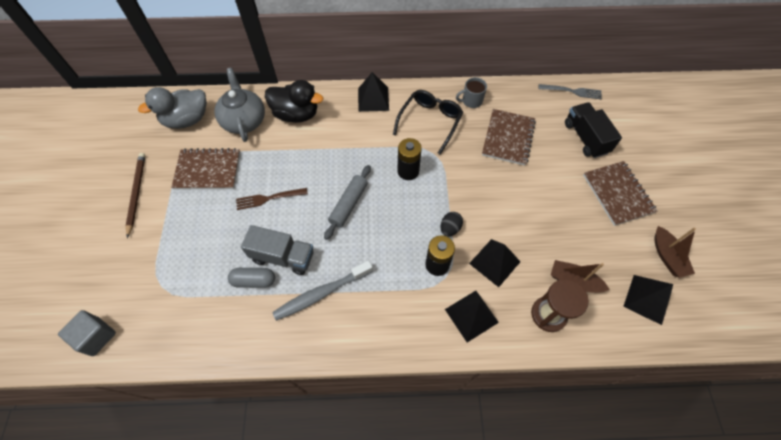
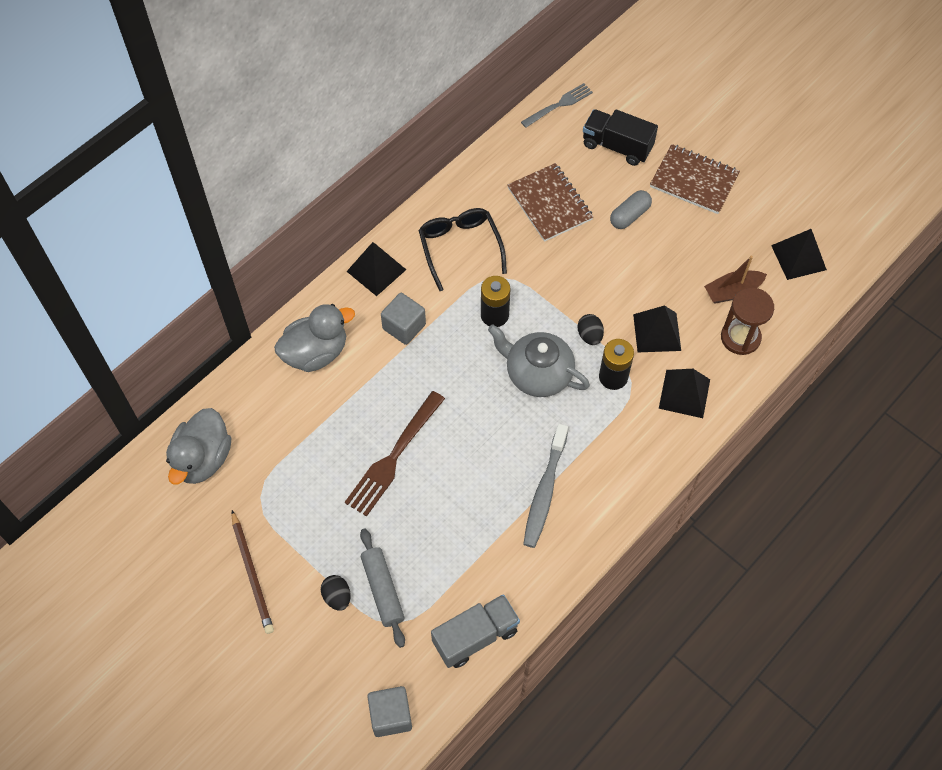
camera: 45 degrees left, 0 degrees up
brown pencil [126,153,145,238] -> brown pencil turned 150 degrees counterclockwise [232,510,274,634]
brown notebook [171,148,240,190] -> none
grey teapot [215,68,265,142] -> grey teapot moved to [488,324,590,397]
grey capsule [228,268,275,288] -> grey capsule moved to [610,190,652,229]
brown fork [236,188,308,210] -> brown fork [345,391,445,517], size x1.56
grey truck [241,225,314,275] -> grey truck moved to [431,594,520,668]
black duck [265,80,323,123] -> grey duck [274,304,355,372]
grey rolling pin [324,165,371,240] -> grey rolling pin moved to [360,528,405,648]
grey mug [456,77,487,108] -> none
brown boat [654,226,696,278] -> none
none -> black egg [321,575,351,611]
none -> grey cube [381,293,426,345]

